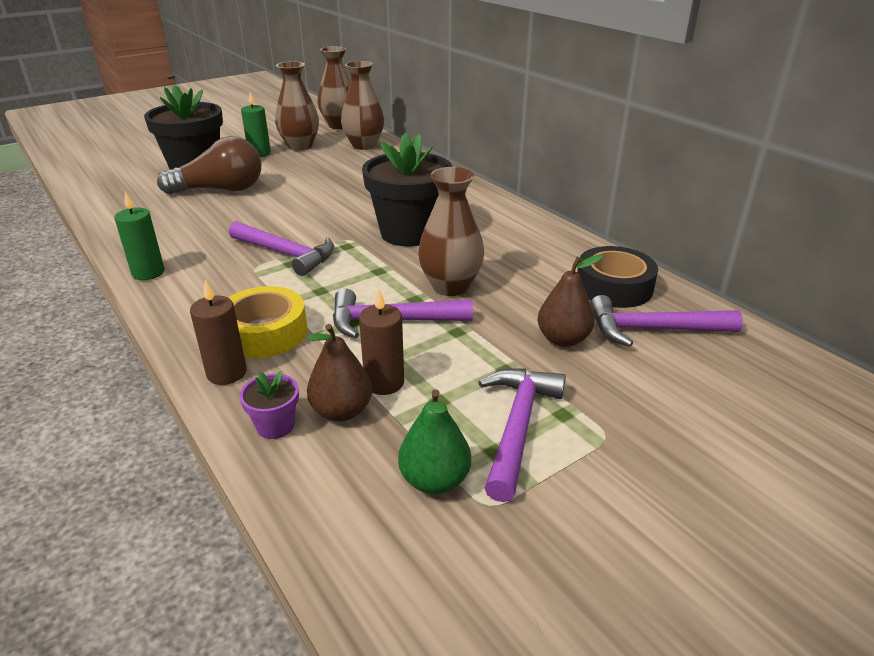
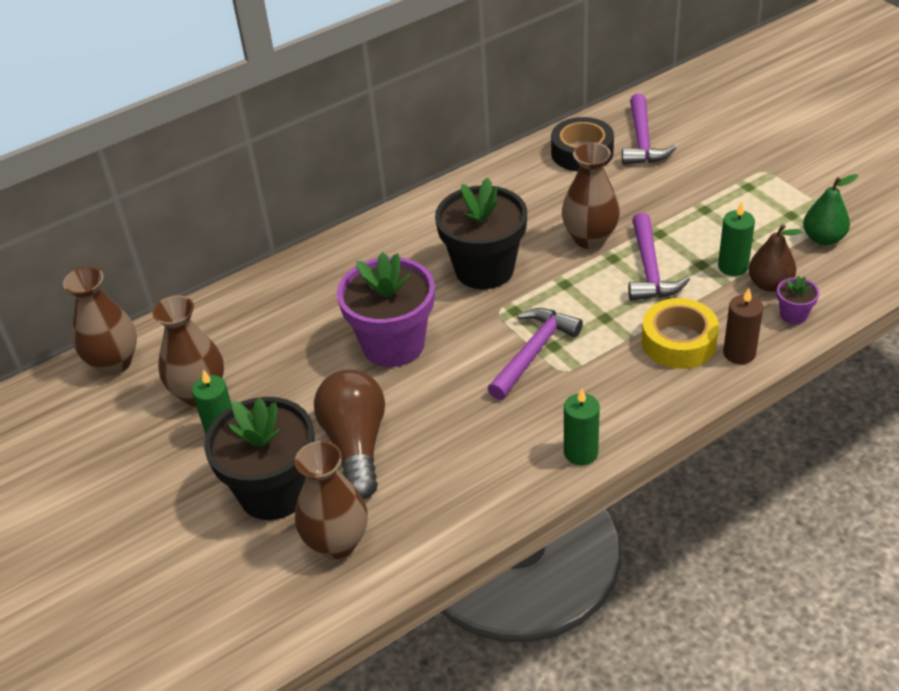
camera: 85 degrees left, 10 degrees up
brown vase [341,61,384,150] -> brown vase moved to [295,441,368,559]
brown candle [359,289,404,395] -> green candle [718,202,755,276]
purple hammer [479,368,566,502] -> none
brown pear [537,254,604,347] -> none
none -> purple flower pot [337,252,435,367]

